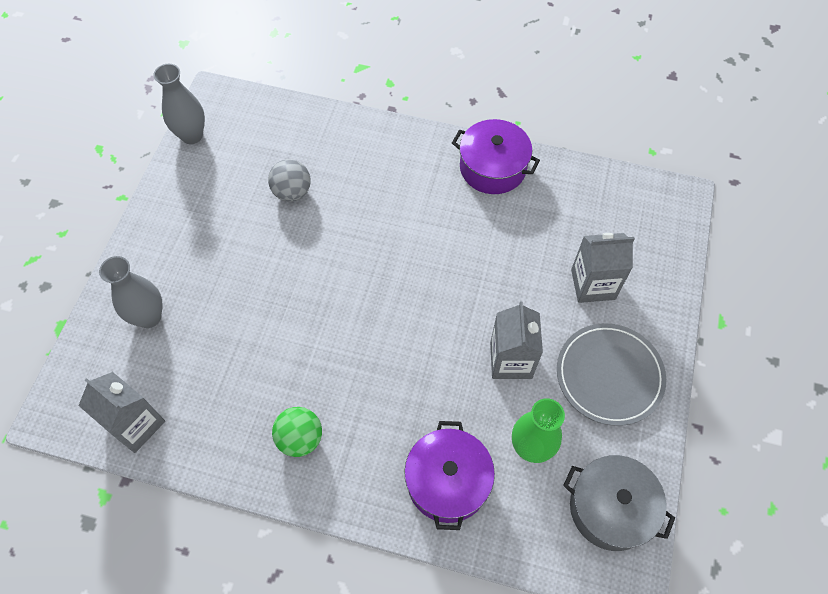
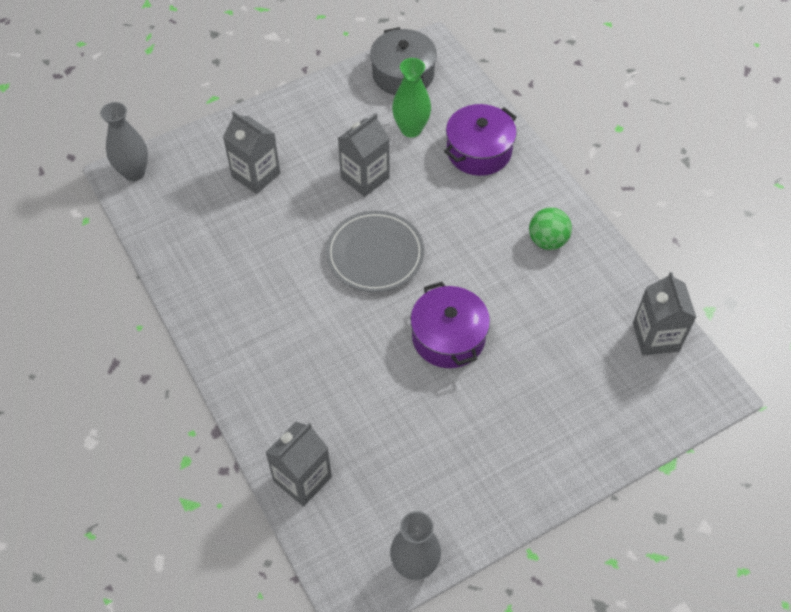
camera: 135 degrees left, 5 degrees down
grey vase [99,256,162,328] -> grey vase moved to [100,102,148,181]
grey ball [268,159,311,202] -> none
purple pot [452,119,540,194] -> purple pot moved to [410,282,490,368]
grey plate [557,323,666,426] -> grey plate moved to [326,211,424,292]
none -> grey carton [265,422,332,507]

